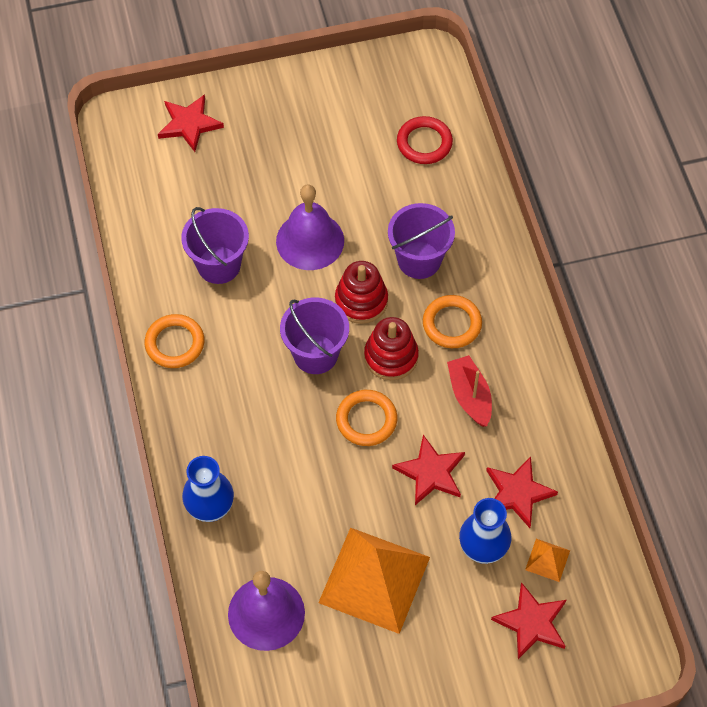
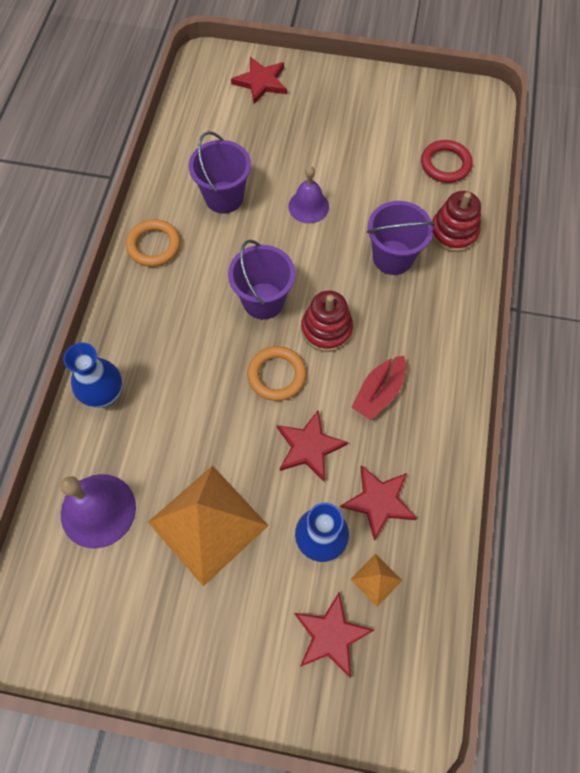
camera: 25 degrees right, 5 degrees up
purple bell [276,184,344,270] -> purple bell [288,166,329,224], size x0.66
red stacking toy [335,261,388,324] -> red stacking toy moved to [432,191,481,252]
orange ring [423,295,482,348] -> none
red boat [447,355,492,427] -> red boat turned 150 degrees counterclockwise [351,356,406,420]

